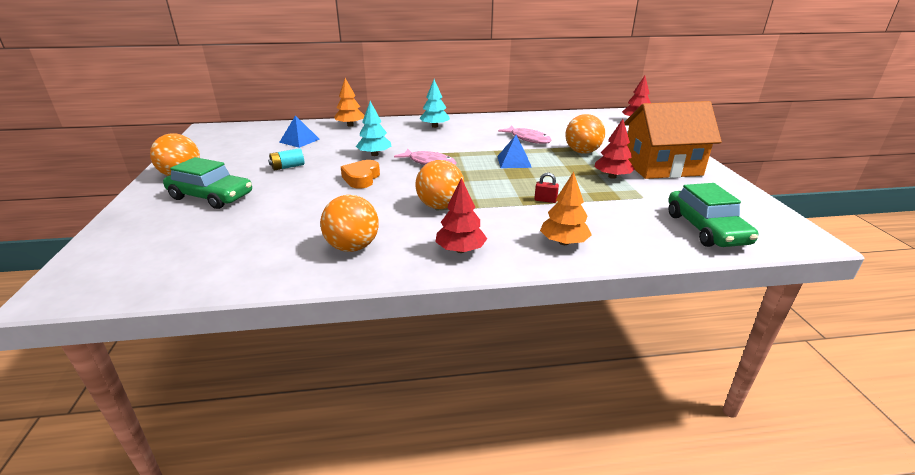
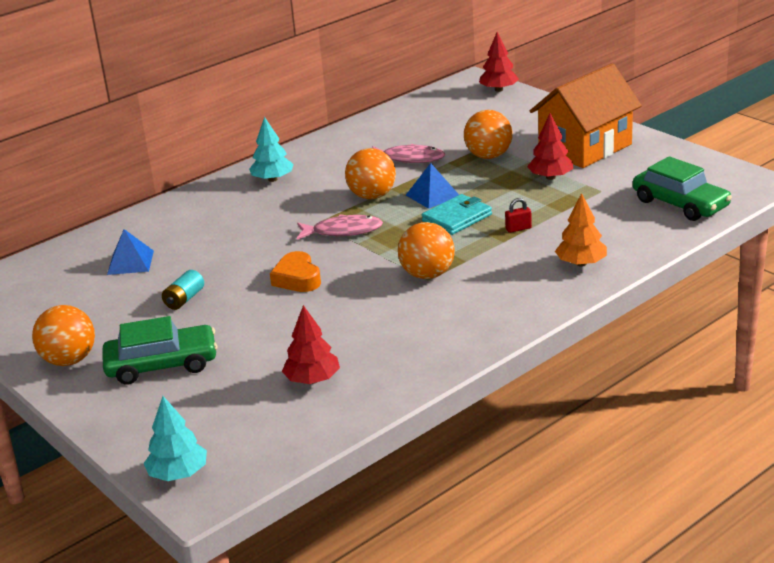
camera: 30 degrees left, 0 degrees up
orange ball [320,195,379,252] -> orange ball moved to [345,148,396,199]
orange tree [334,78,365,127] -> none
turquoise tree [356,101,391,156] -> turquoise tree moved to [144,396,207,481]
red tree [435,178,487,253] -> red tree moved to [282,305,340,384]
none -> turquoise wallet [422,194,492,235]

